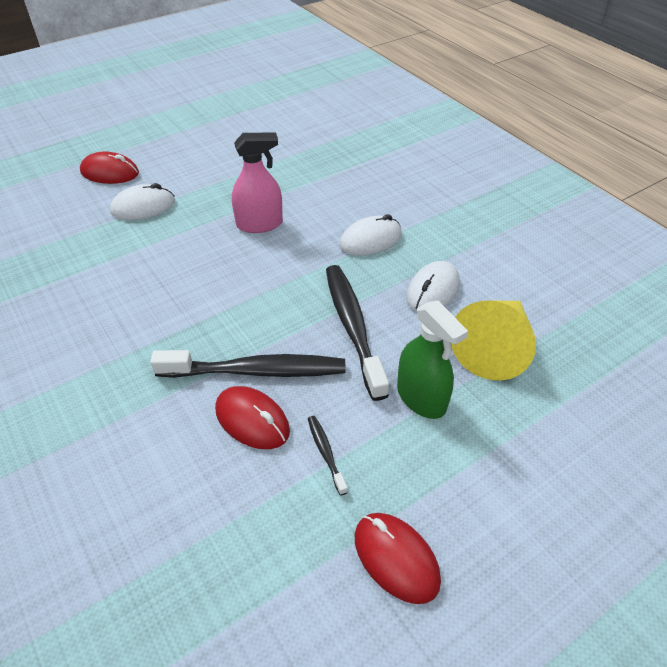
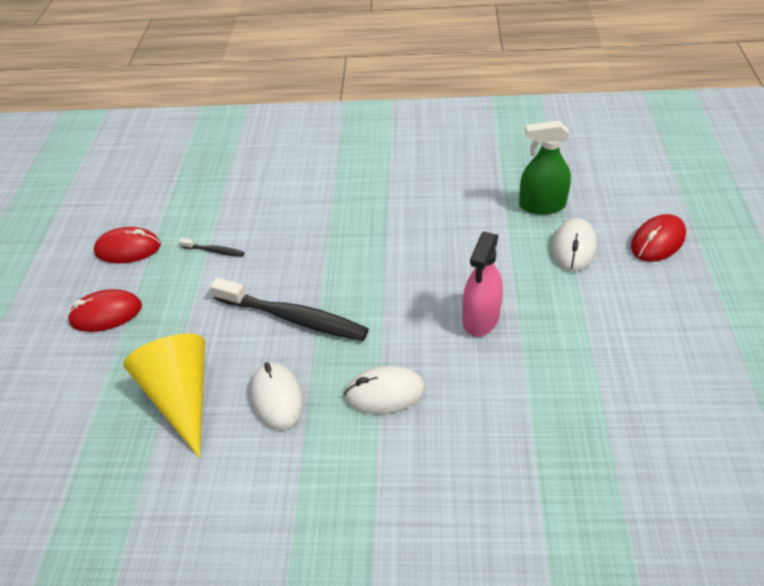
camera: 130 degrees right, 0 degrees up
black toothbrush [150,350,345,378] -> none
red mouse [215,386,290,449] -> red mouse moved to [67,289,142,332]
white mouse [339,214,402,256] -> white mouse turned 75 degrees clockwise [344,366,425,414]
green spray bottle [397,300,468,419] -> green spray bottle moved to [519,121,571,215]

